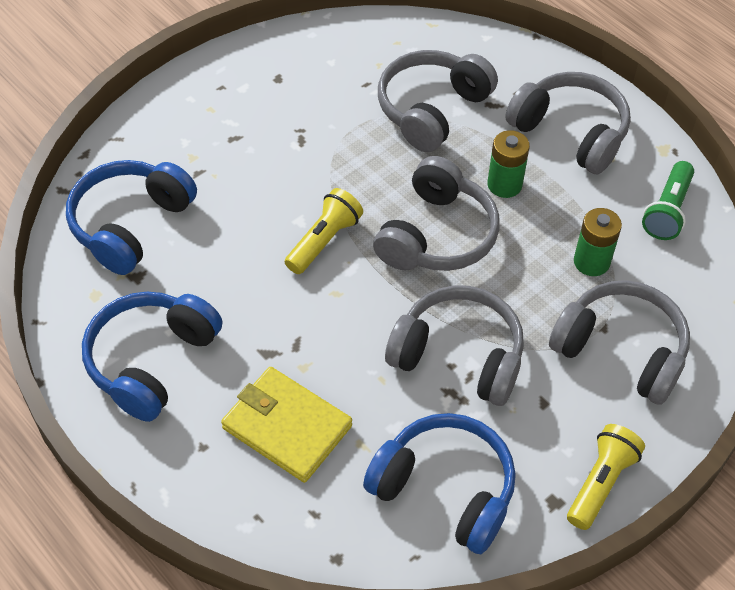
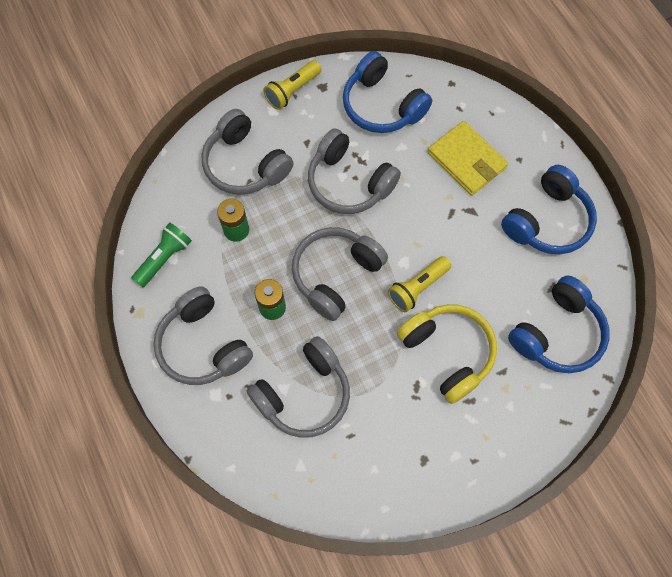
camera: 165 degrees left, 15 degrees up
none -> yellow headphones [397,304,497,404]

